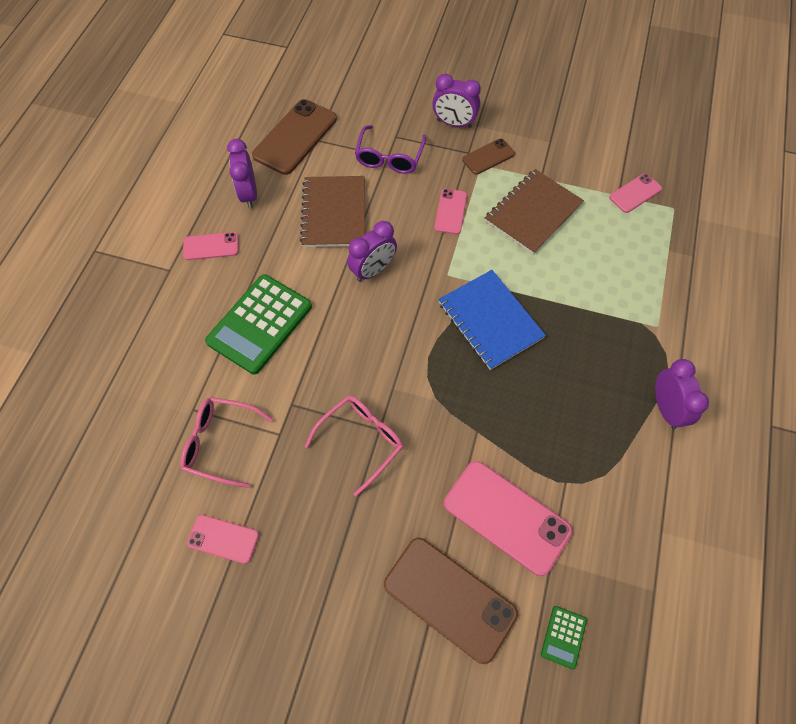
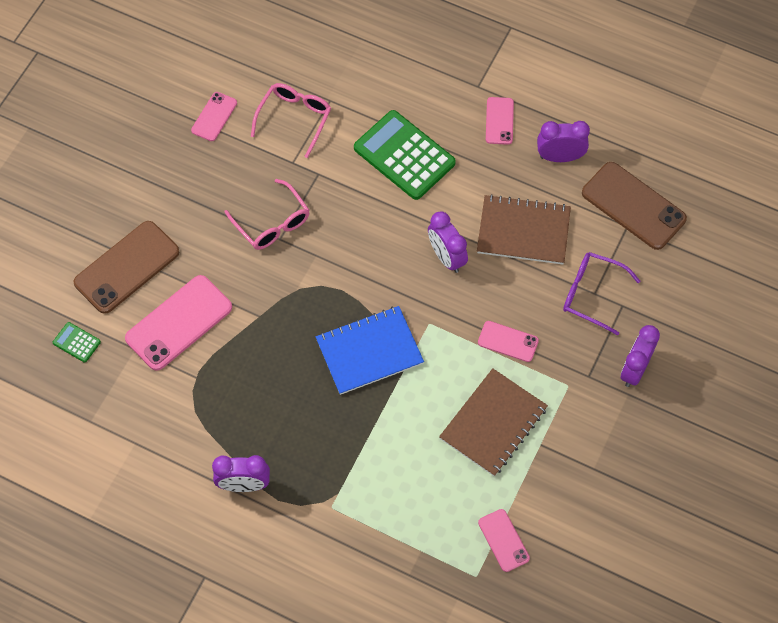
camera: 100 degrees right, 0 degrees up
brown phone [462,139,515,175] -> none
brown notebook [485,169,584,254] -> brown notebook turned 75 degrees clockwise [439,368,548,477]

